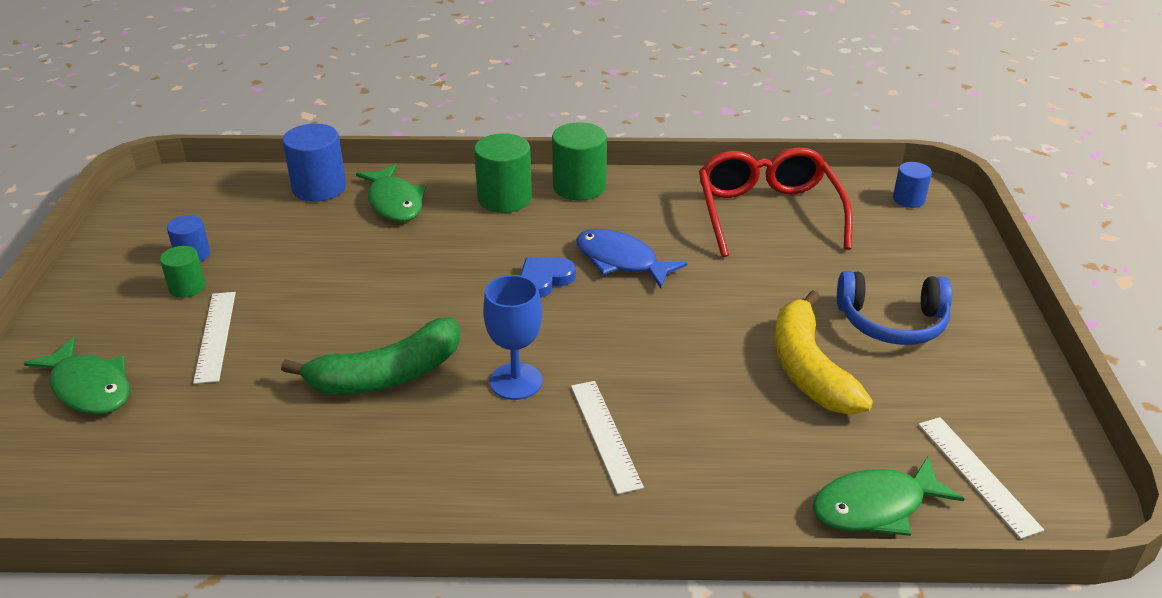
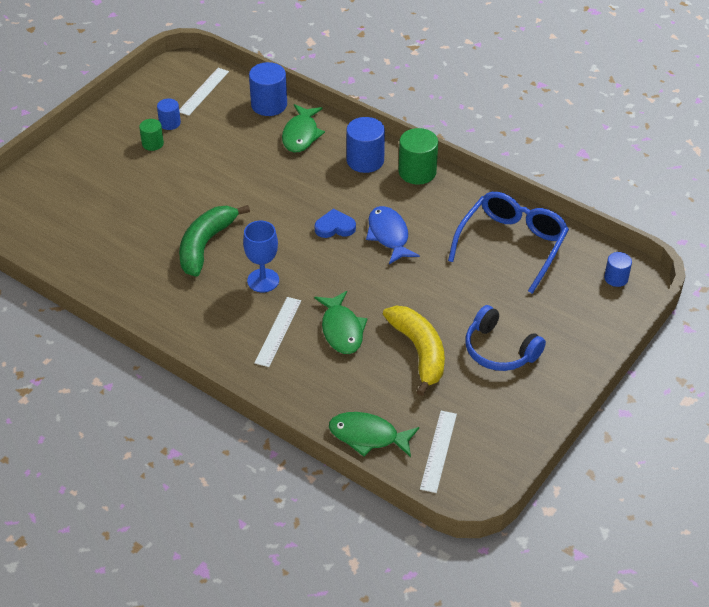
camera: 35 degrees right, 10 degrees up
green fish [24,337,129,414] -> green fish moved to [314,291,368,354]
white ruler [193,292,236,384] -> white ruler moved to [179,68,229,116]
green banana [281,317,460,395] -> green banana turned 105 degrees clockwise [179,205,250,277]
green cylinder [474,133,532,213] -> blue cylinder [346,117,385,173]
red glasses [699,147,853,257] -> blue glasses [448,192,569,294]
yellow banana [775,290,873,414] -> yellow banana turned 135 degrees clockwise [383,306,445,396]

